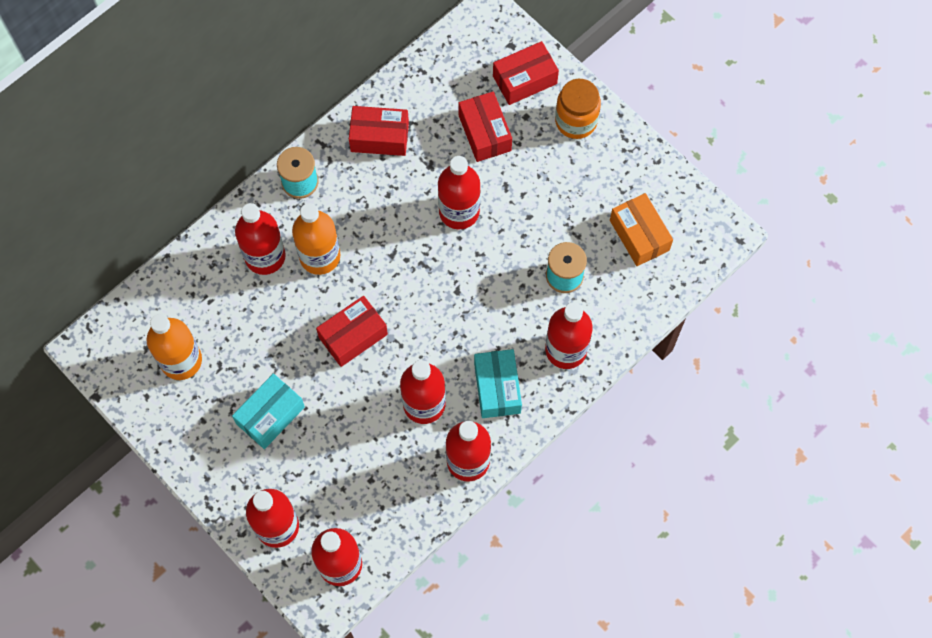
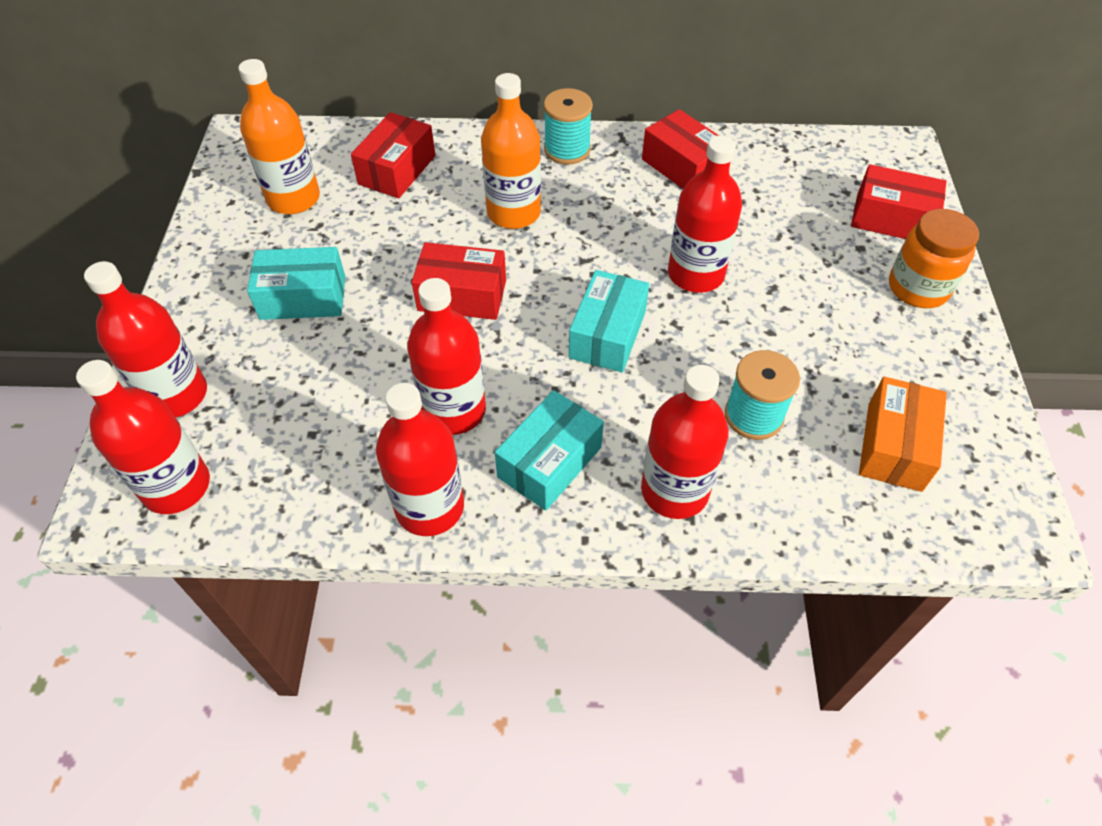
camera: 45 degrees right, 15 degrees down
red bottle [235,203,286,275] -> none
red box [459,92,512,162] -> red box moved to [351,112,435,198]
none -> turquoise box [569,270,649,373]

